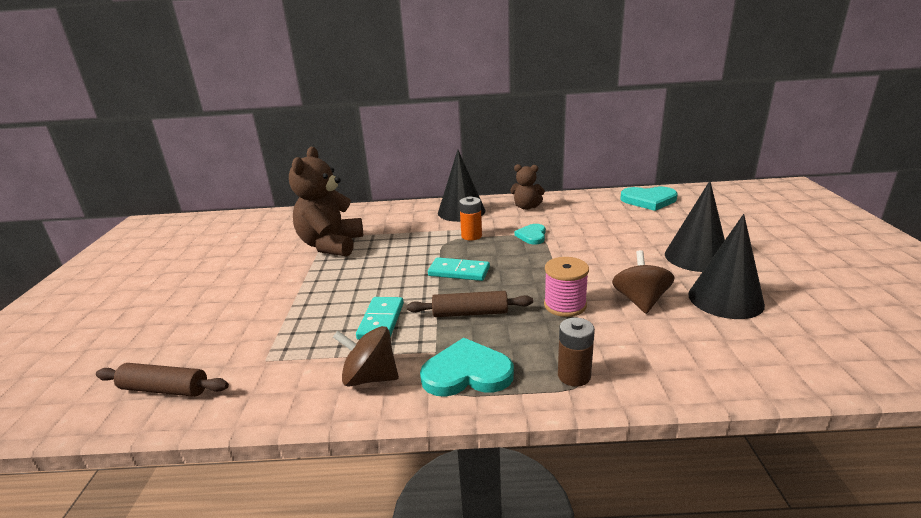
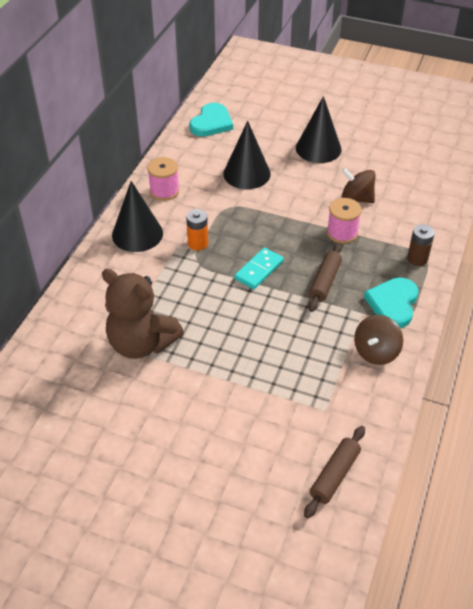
camera: 70 degrees left, 20 degrees up
turquoise domino [356,297,404,340] -> none
brown teddy bear [510,164,545,210] -> pink spool [147,157,179,201]
turquoise heart [514,224,546,245] -> none
black cone [688,214,765,319] -> black cone moved to [223,121,271,189]

